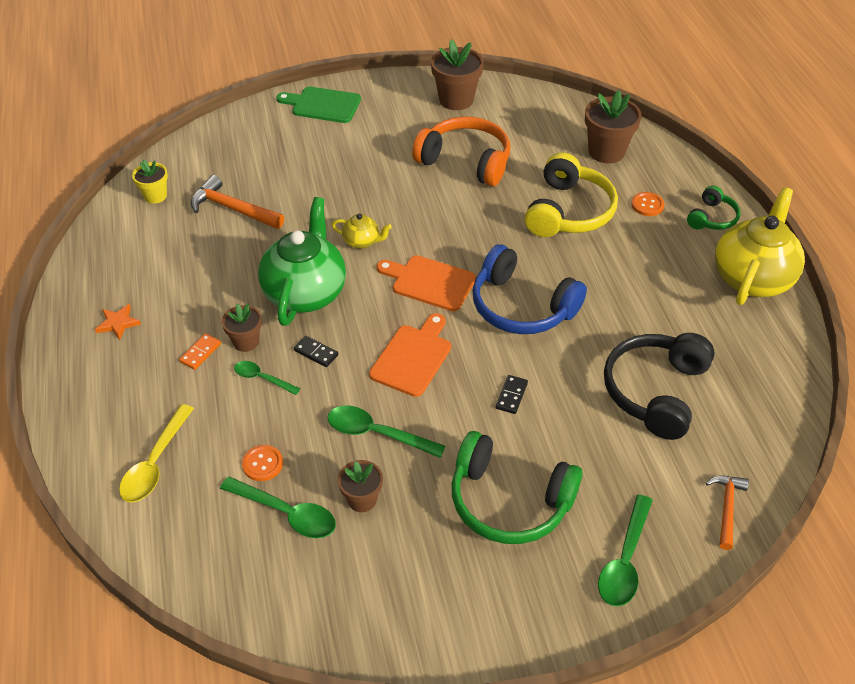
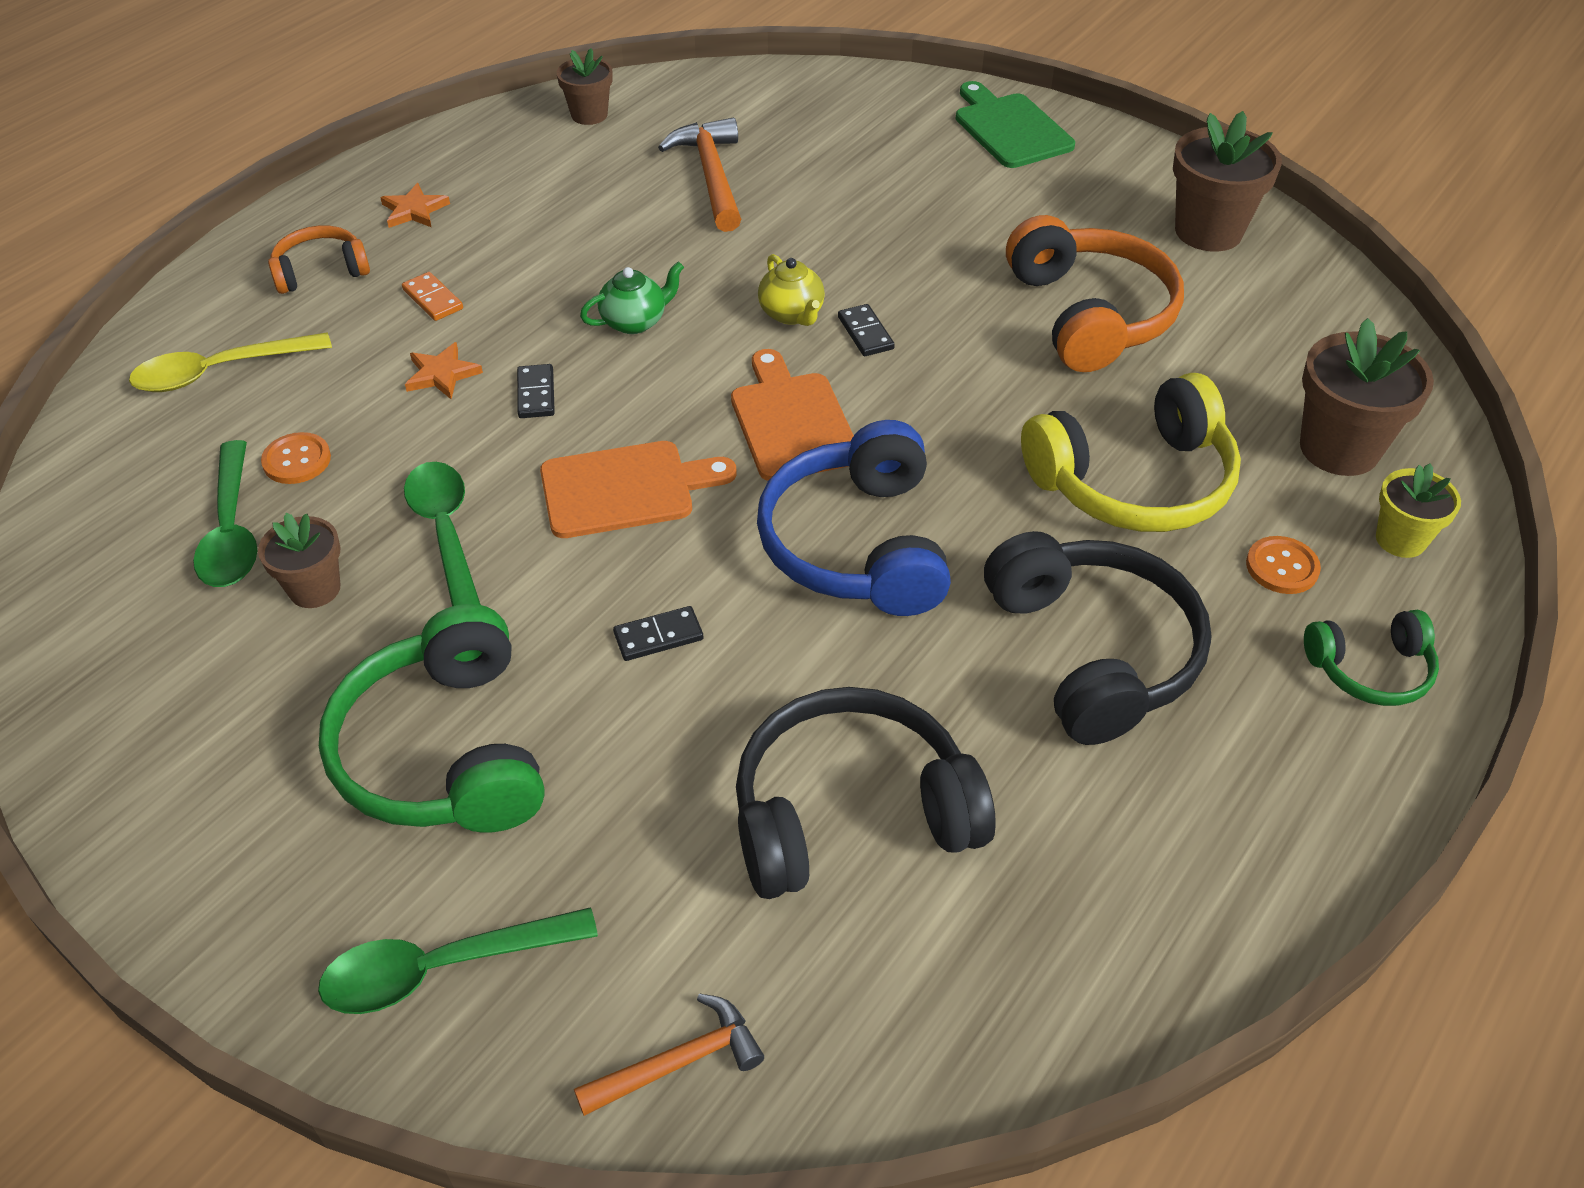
camera: 50 degrees right, 0 degrees up
yellow flower pot [132,160,168,204] -> yellow flower pot moved to [1376,464,1461,558]
orange domino [179,333,221,370] -> orange domino turned 60 degrees clockwise [402,272,463,321]
brown flower pot [222,304,262,352] -> brown flower pot moved to [557,48,613,125]
green spoon [234,361,300,395] -> orange star [405,342,483,399]
green teapot [258,197,346,326] -> green teapot [580,262,684,334], size x0.45
yellow teapot [715,187,805,305] -> none
none -> orange headphones [268,225,370,294]
none -> black domino [838,304,895,356]
none -> black headphones [984,531,1212,745]

